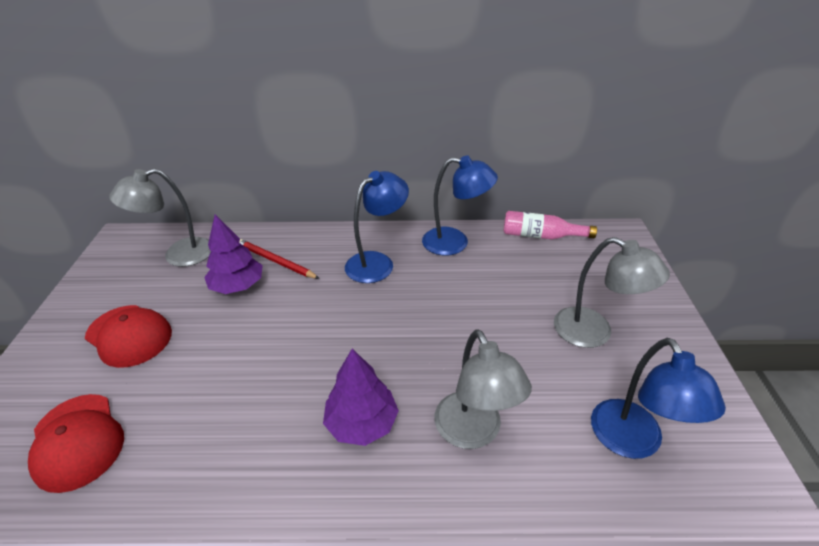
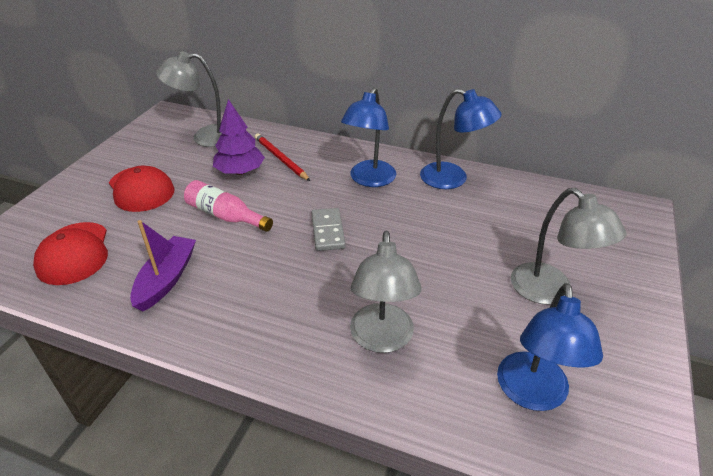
camera: 20 degrees right, 0 degrees up
purple tree [323,349,399,446] -> none
blue lamp [345,171,409,283] -> blue lamp turned 135 degrees clockwise [341,87,396,187]
pink bottle [504,211,597,239] -> pink bottle moved to [184,180,273,232]
none -> purple boat [130,220,196,311]
none -> grey domino [312,208,346,251]

